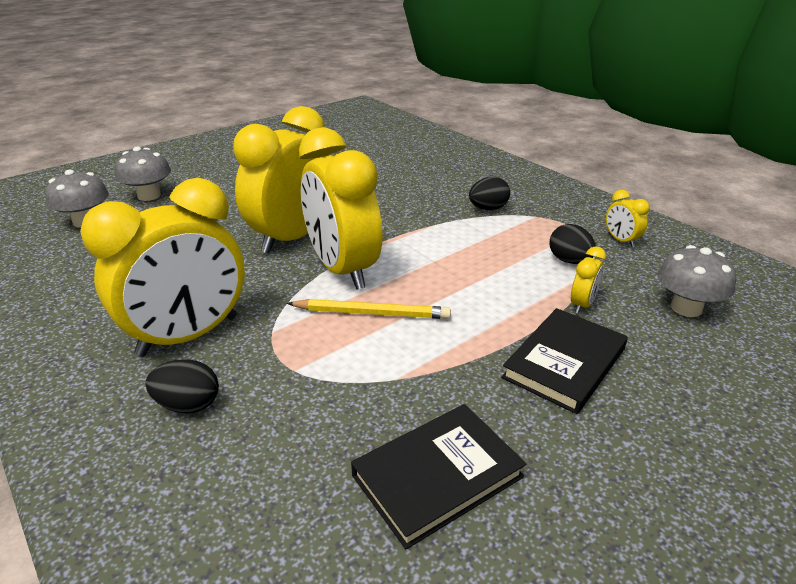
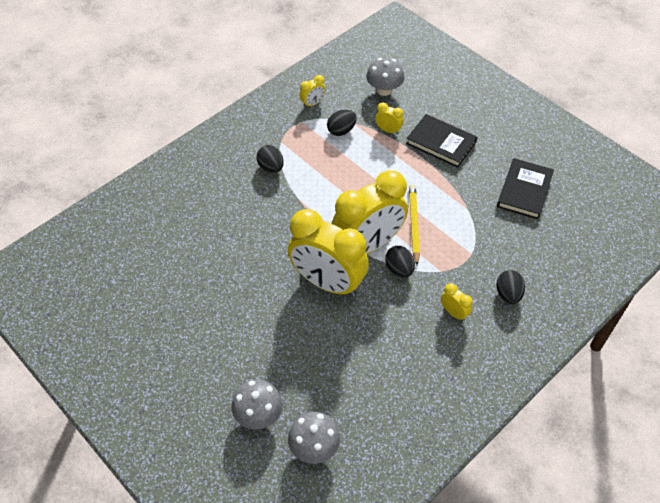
camera: 95 degrees left, 20 degrees up
yellow clock [80,178,245,357] -> yellow clock [441,283,472,321], size x0.40
black book [351,404,526,549] -> black book turned 60 degrees clockwise [497,158,554,219]
none -> black egg [385,246,415,278]

